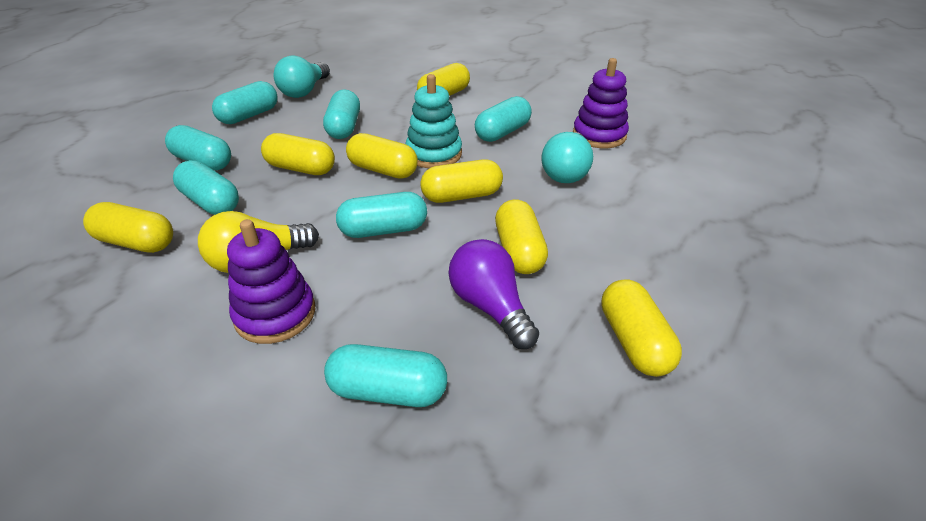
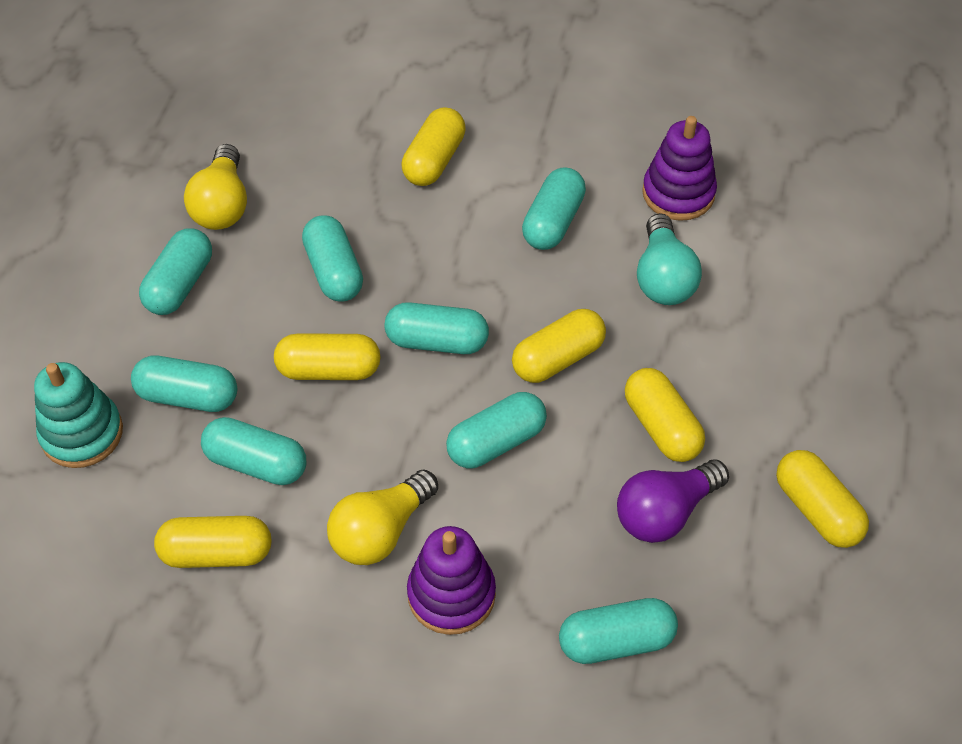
camera: 20 degrees left, 15 degrees up
turquoise light bulb [274,56,330,98] -> yellow light bulb [184,144,247,230]
yellow capsule [346,133,418,179] -> turquoise capsule [385,302,489,354]
turquoise stacking toy [405,74,462,168] -> turquoise stacking toy moved to [34,362,123,468]
purple light bulb [449,239,539,349] -> purple light bulb turned 75 degrees counterclockwise [617,459,729,543]

